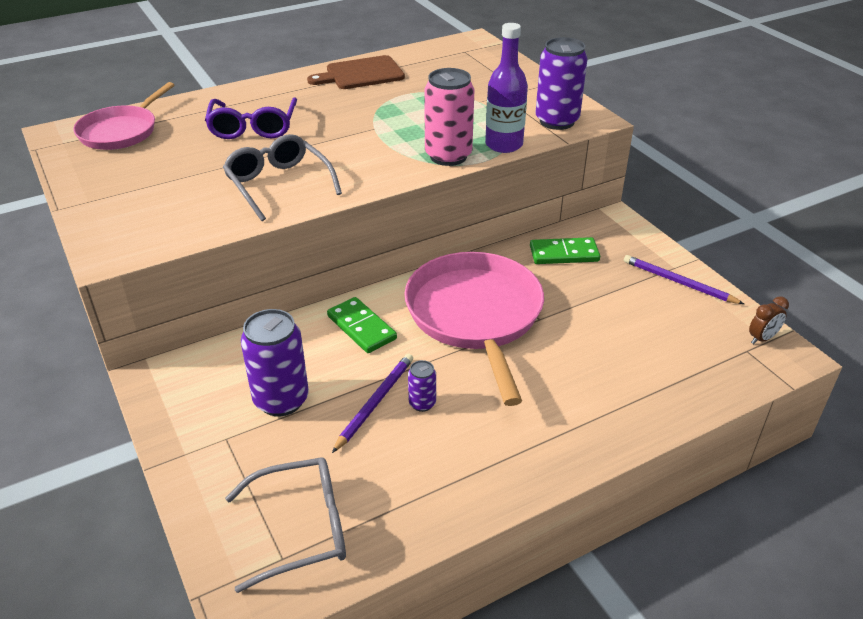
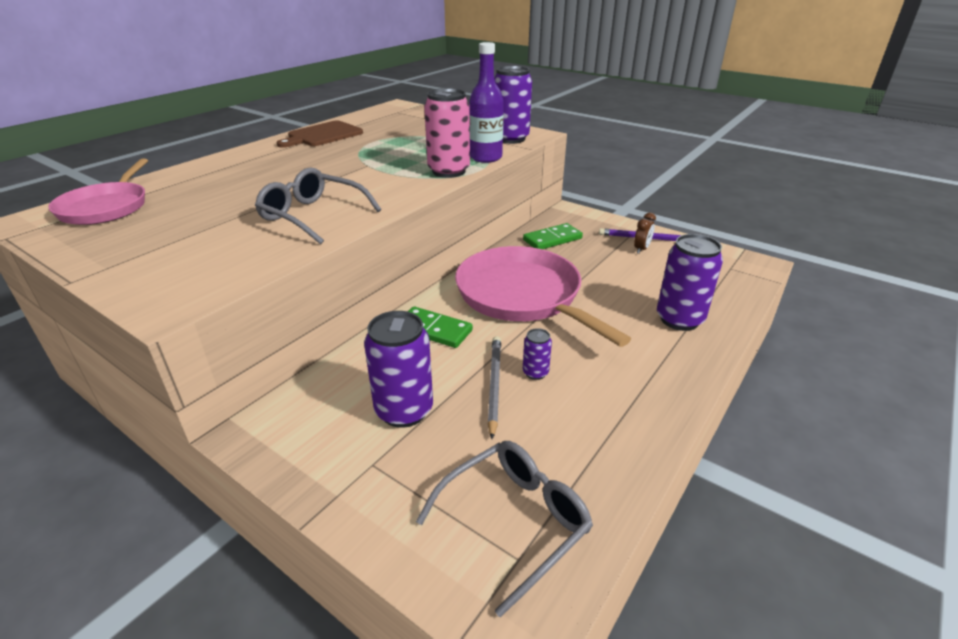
camera: 25 degrees left, 5 degrees down
purple glasses [205,97,297,139] -> none
purple pencil [332,354,413,453] -> grey pencil [488,336,501,439]
brown clock [749,297,789,344] -> brown clock moved to [634,212,656,254]
none -> purple can [657,234,723,331]

